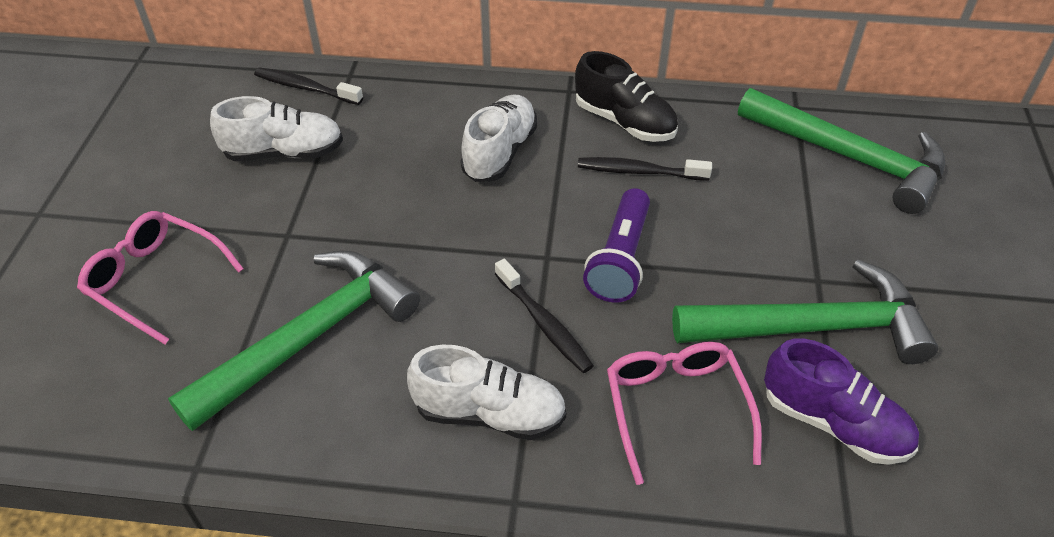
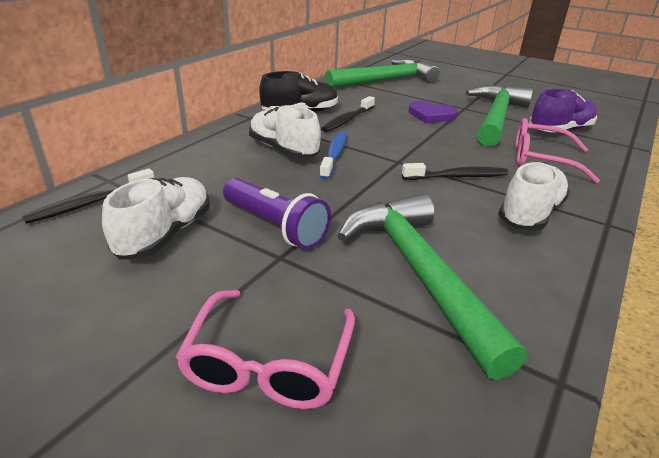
camera: 65 degrees left, 15 degrees down
pink glasses [77,211,244,344] -> pink glasses turned 45 degrees counterclockwise [176,290,355,409]
purple flashlight [583,188,650,303] -> purple flashlight moved to [223,178,331,249]
none -> blue toothbrush [319,131,347,180]
none -> purple heart [409,101,457,123]

